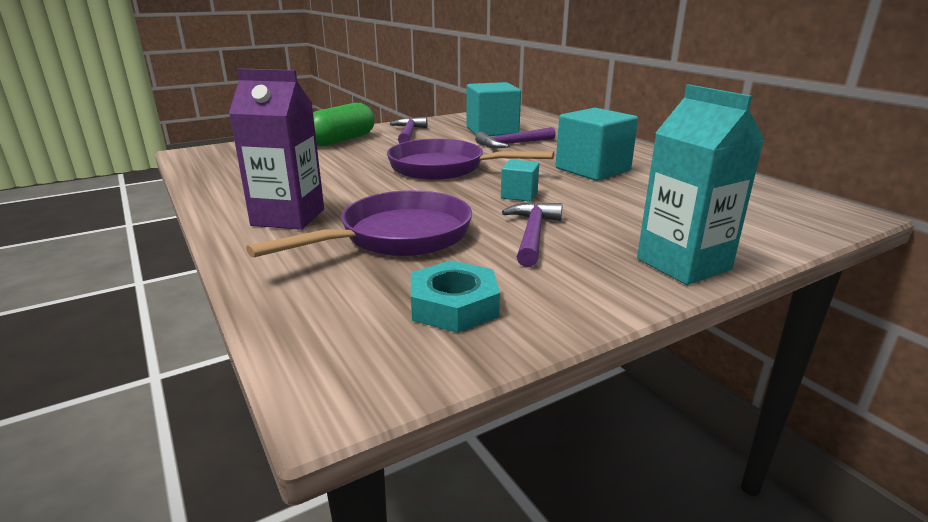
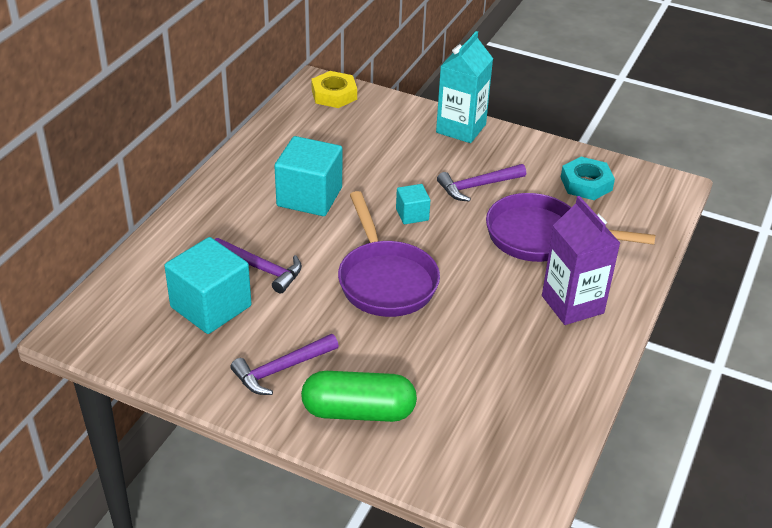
camera: 125 degrees left, 15 degrees up
none -> yellow nut [311,71,357,108]

